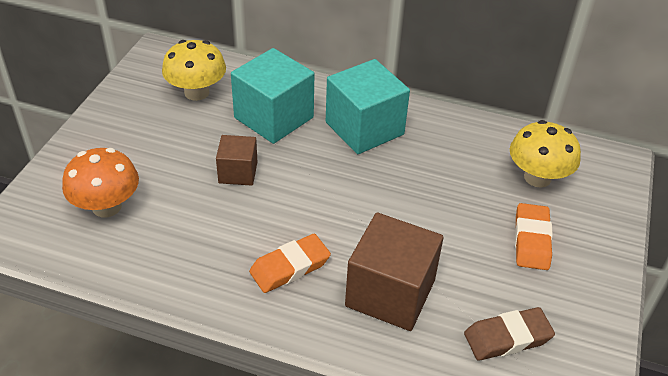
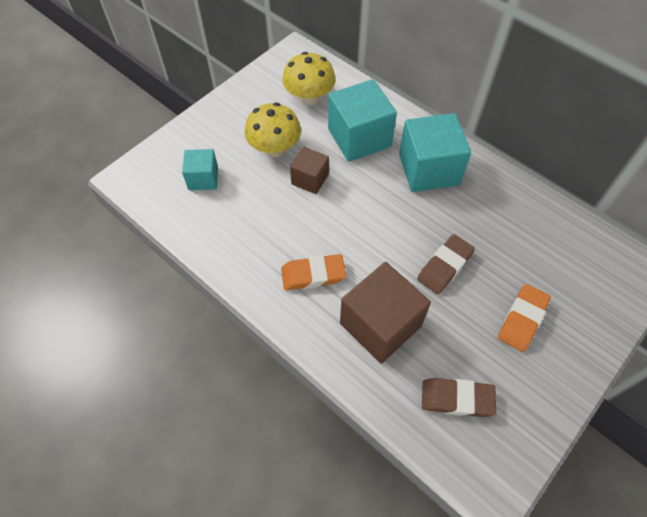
camera: 25 degrees right, 15 degrees up
orange mushroom [62,148,139,217] -> turquoise cube [182,149,218,190]
yellow mushroom [510,120,581,187] -> yellow mushroom moved to [244,102,301,157]
none -> brown eraser [417,234,475,294]

